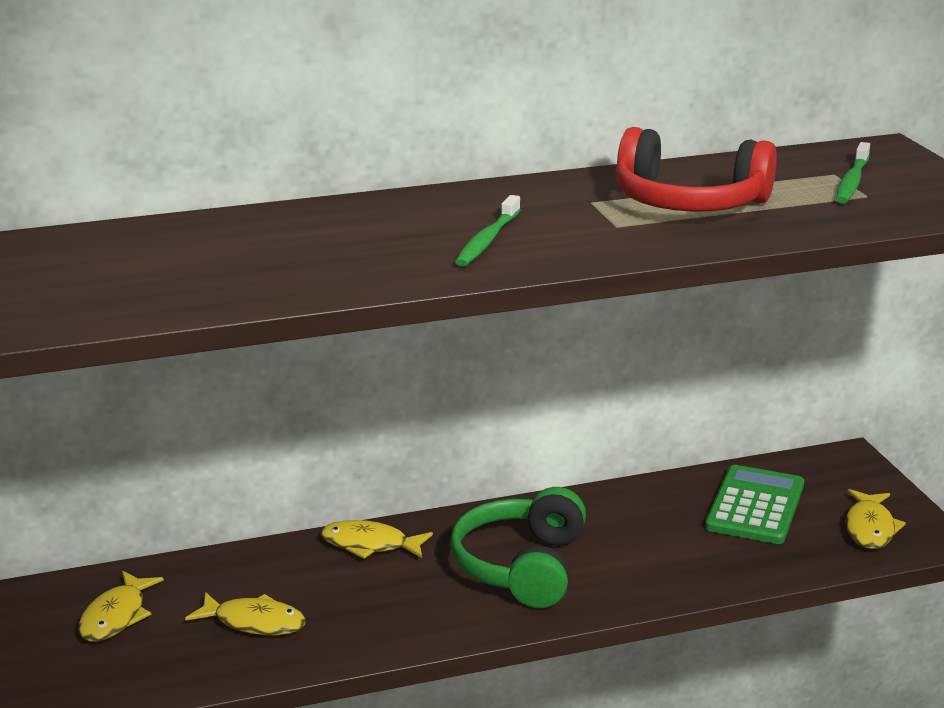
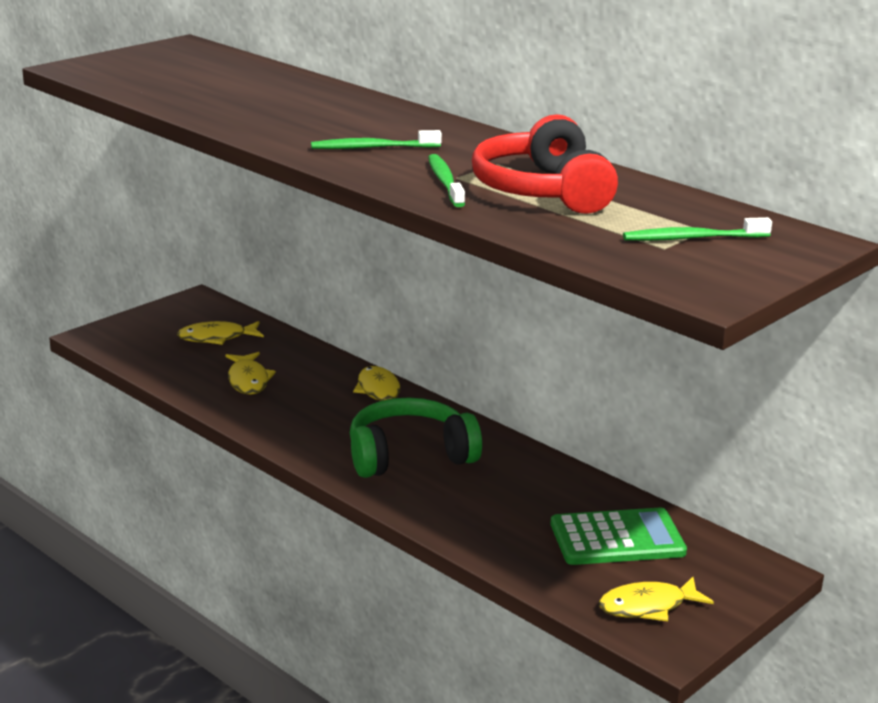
camera: 60 degrees right, 0 degrees up
none -> green toothbrush [428,154,465,207]

